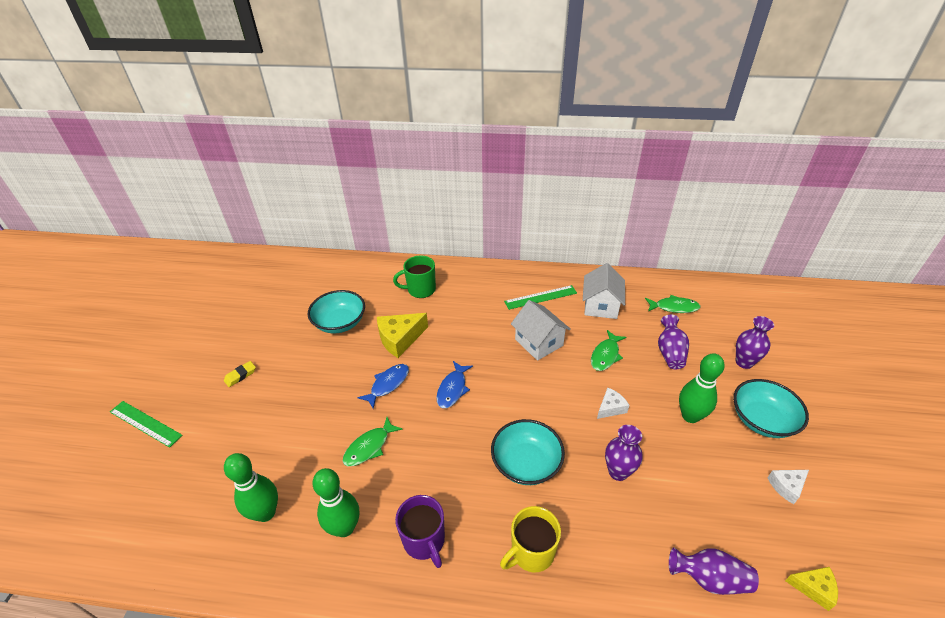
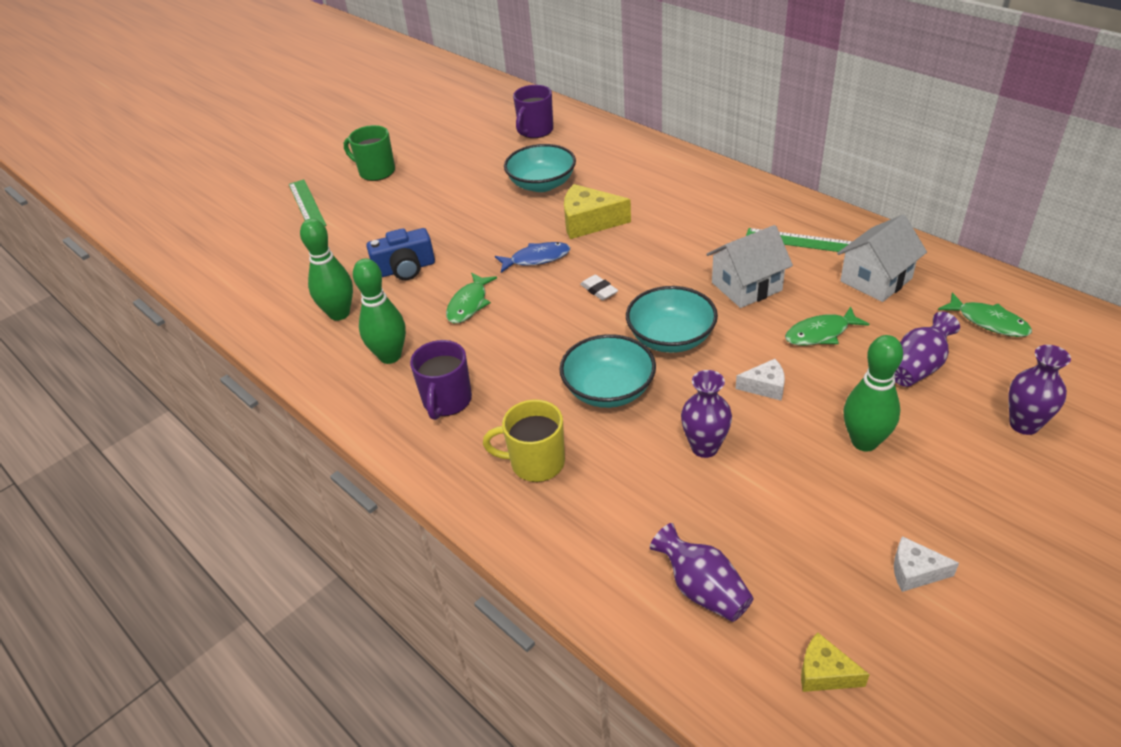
camera: 40 degrees right, 0 degrees up
yellow eraser [224,361,256,387] -> none
green fish [343,417,403,466] -> green fish turned 60 degrees counterclockwise [446,273,497,323]
green mug [393,255,436,298] -> green mug moved to [344,125,395,181]
blue fish [436,361,473,408] -> white eraser [580,275,618,300]
white house [511,300,571,361] -> white house turned 60 degrees clockwise [706,225,793,308]
turquoise bowl [733,379,809,438] -> turquoise bowl moved to [626,286,718,353]
yellow cheese [785,567,838,611] -> yellow cheese turned 150 degrees clockwise [801,632,870,692]
none -> blue camera [366,228,435,280]
none -> purple mug [513,85,553,138]

